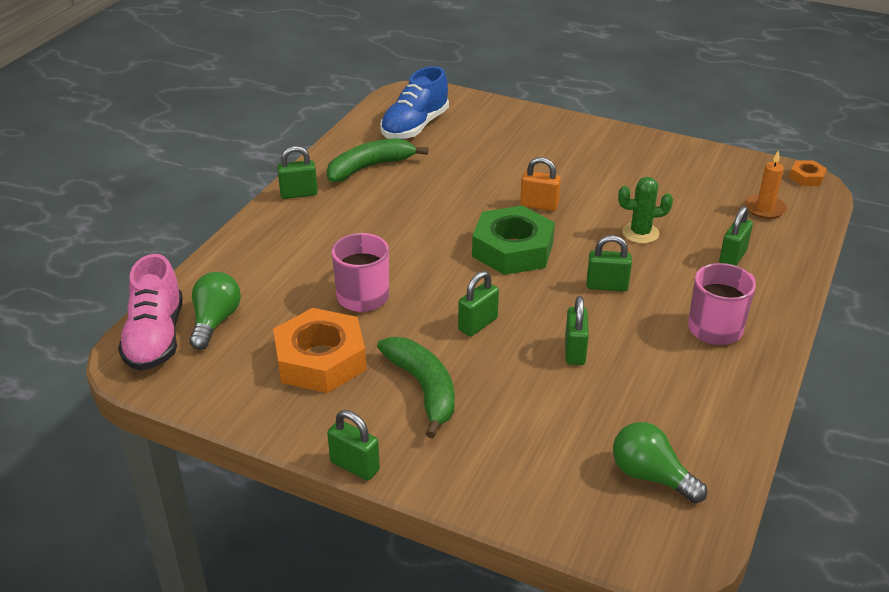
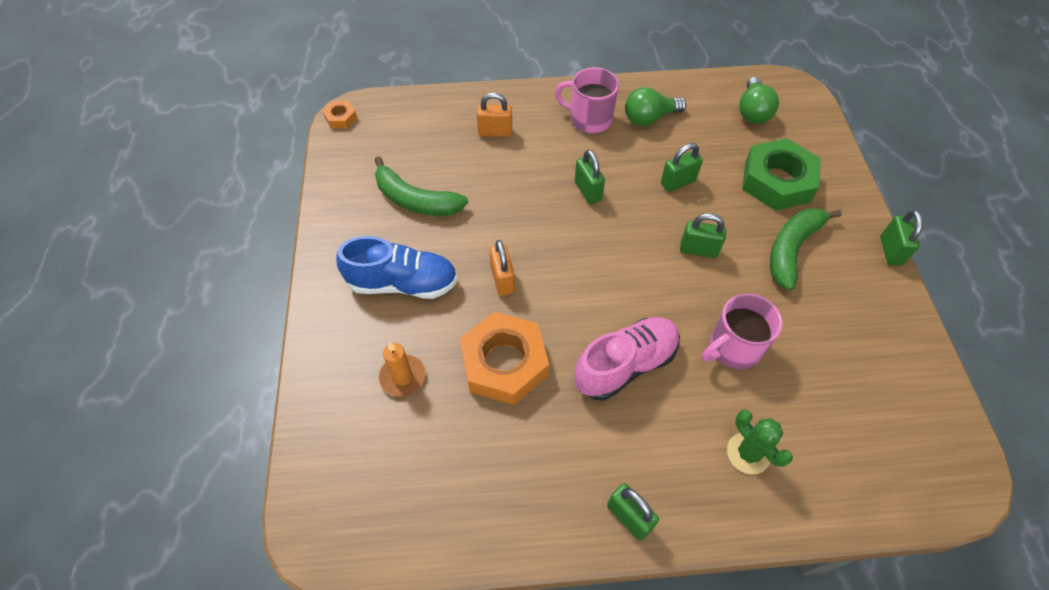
camera: 120 degrees left, 20 degrees up
pink shoe [118,254,183,371] -> pink shoe moved to [575,317,680,400]
green light bulb [189,272,241,350] -> green light bulb moved to [625,87,686,126]
orange nut [273,308,366,393] -> orange nut moved to [460,312,549,405]
green banana [327,138,428,182] -> green banana moved to [375,156,468,216]
blue shoe [380,66,449,139] -> blue shoe moved to [336,236,458,299]
green nut [472,205,555,275] -> green nut moved to [742,138,821,211]
green cactus [618,177,673,244] -> green cactus moved to [727,409,793,475]
green padlock [719,206,753,266] -> orange padlock [477,93,512,137]
orange candle [745,150,787,219] -> orange candle moved to [379,342,426,397]

